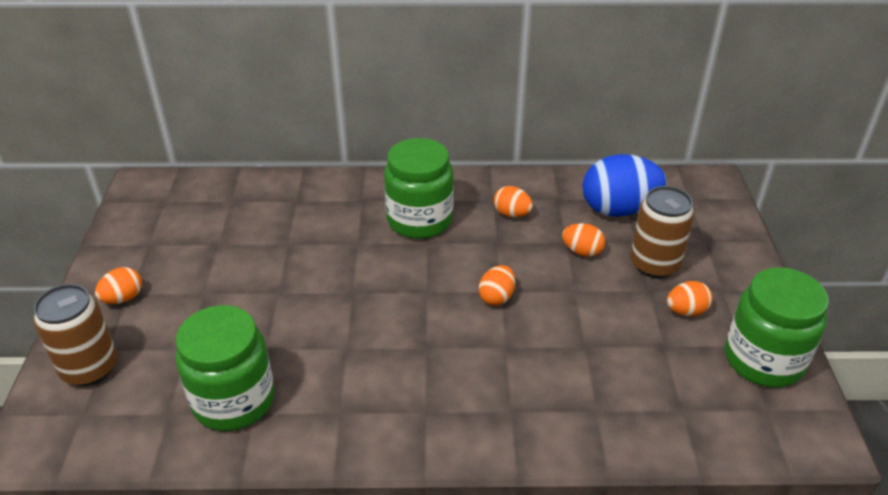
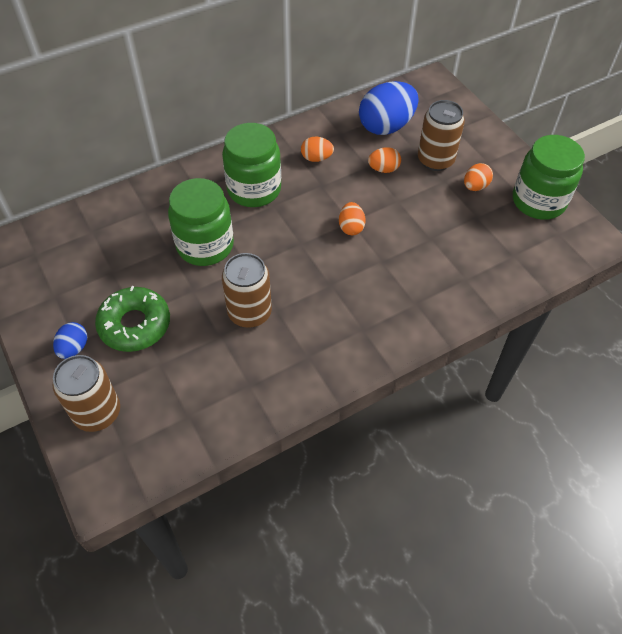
camera: 30 degrees left, 15 degrees up
orange egg [95,267,142,304] -> blue egg [53,322,87,359]
green jar [176,305,274,431] -> green jar moved to [168,178,234,266]
none -> green donut [95,286,170,352]
none -> brown can [222,253,272,328]

